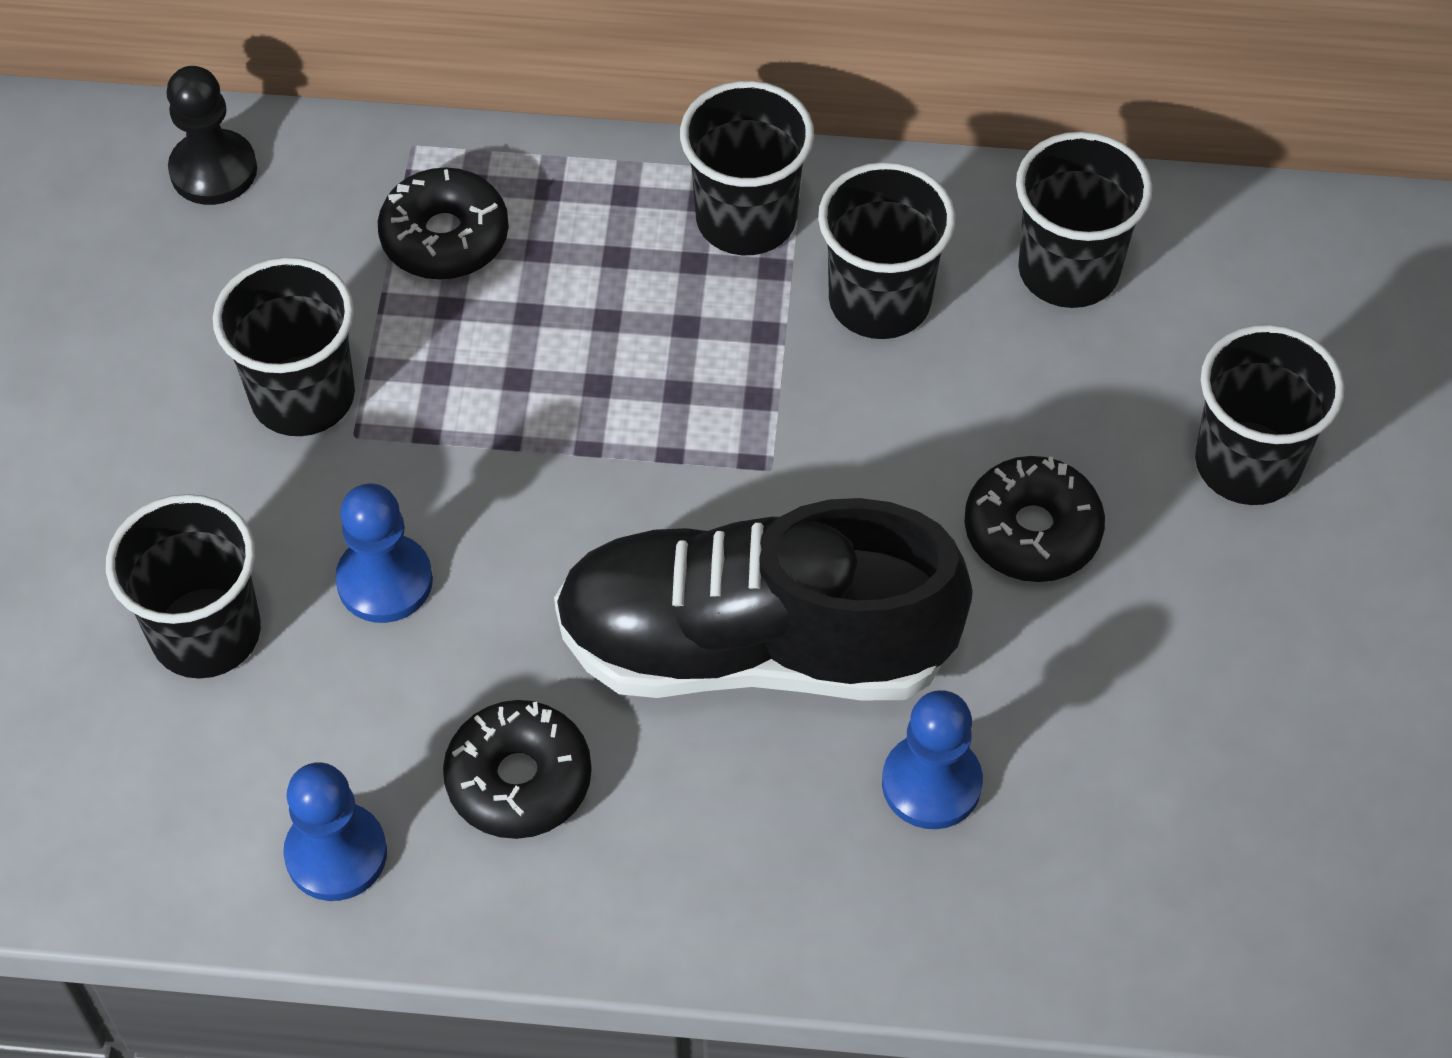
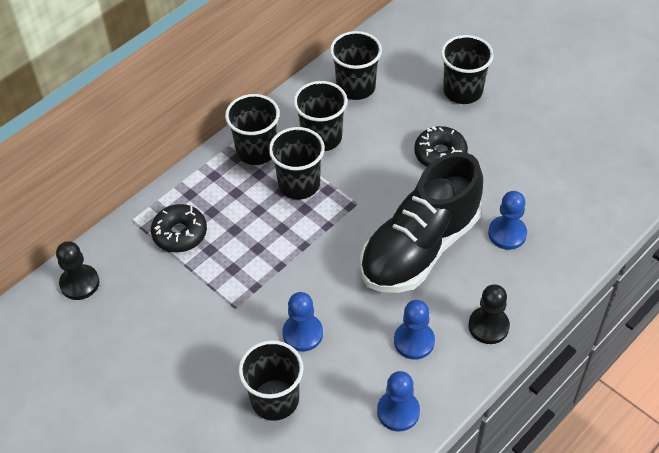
camera: 50 degrees left, 5 degrees down
black cup [213,257,355,436] -> black cup moved to [269,127,325,199]
black donut [443,700,592,839] -> blue pawn [394,300,435,360]
none -> black pawn [469,284,510,344]

